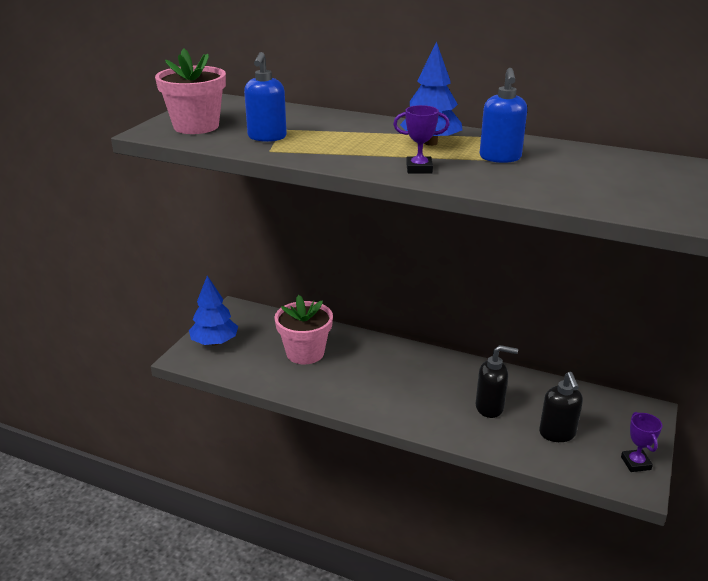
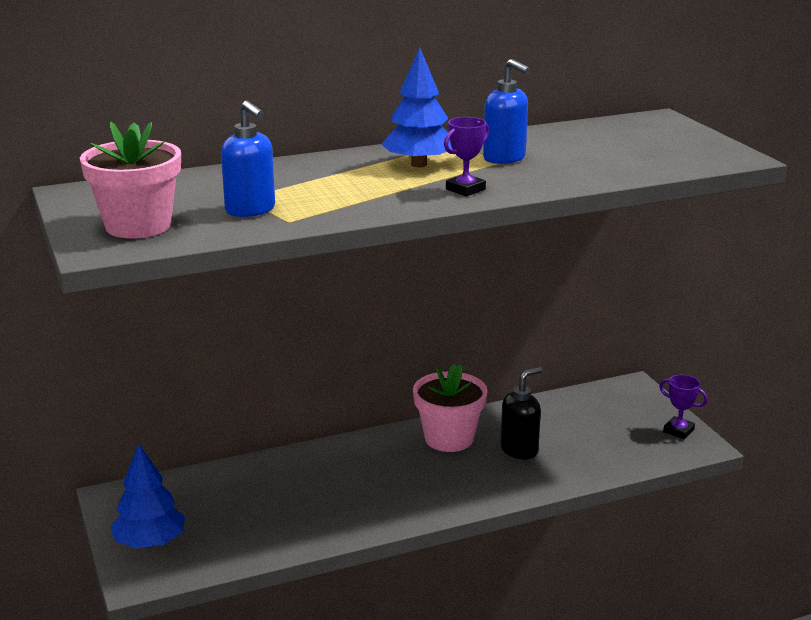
camera: 45 degrees left, 5 degrees down
pink flower pot [274,295,333,364] -> pink flower pot moved to [413,364,488,452]
black soap dispenser [539,372,583,442] -> none

